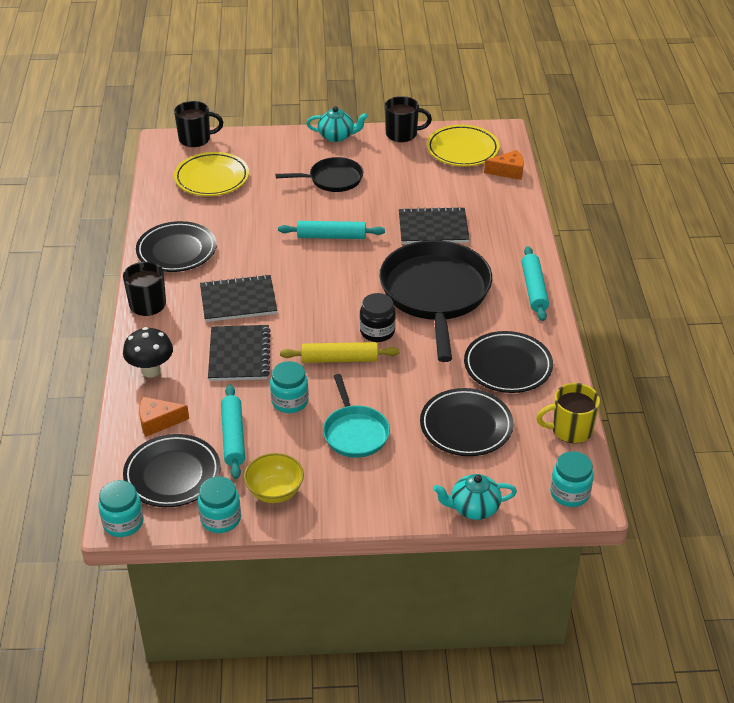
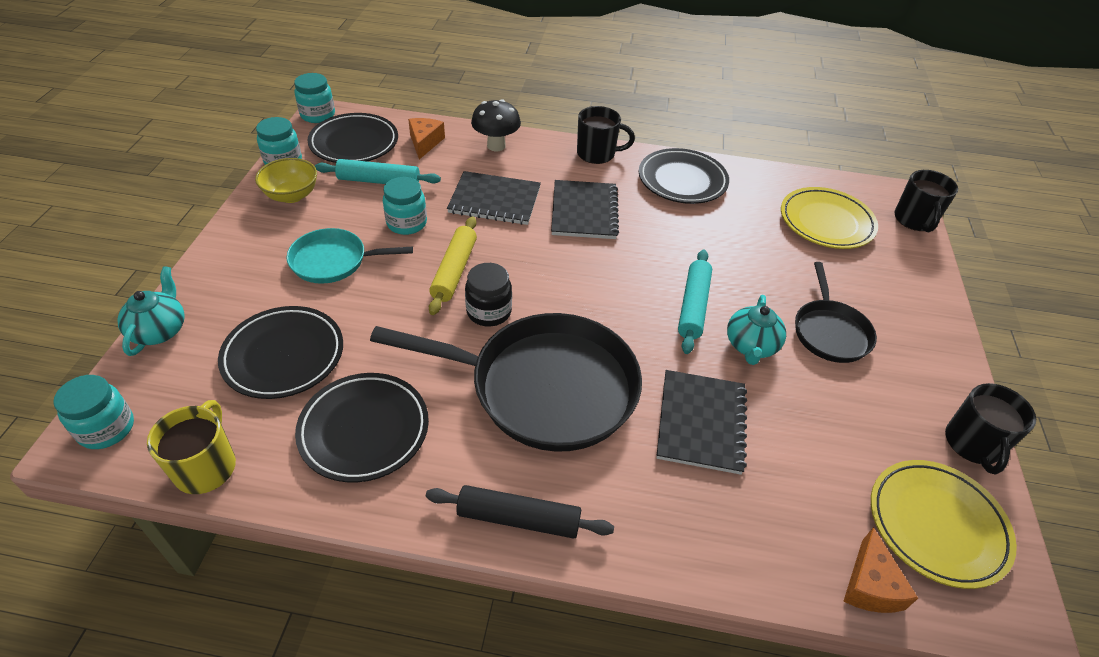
camera: 100 degrees right, 5 degrees up
turquoise teapot [306,106,368,142] -> turquoise teapot moved to [727,295,786,365]
turquoise rolling pin [522,246,549,321] -> black rolling pin [426,485,614,539]

